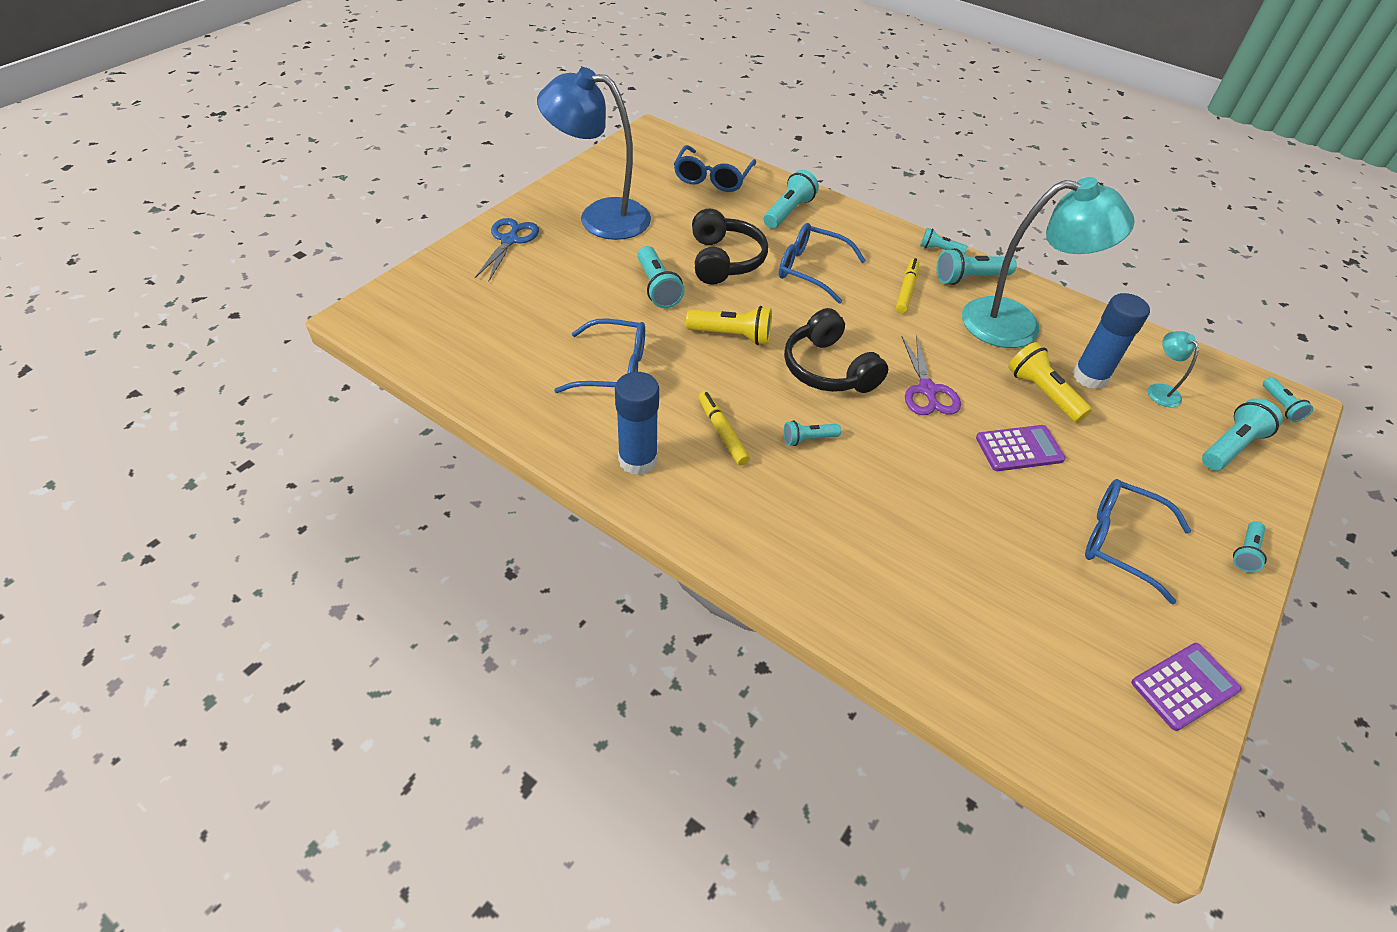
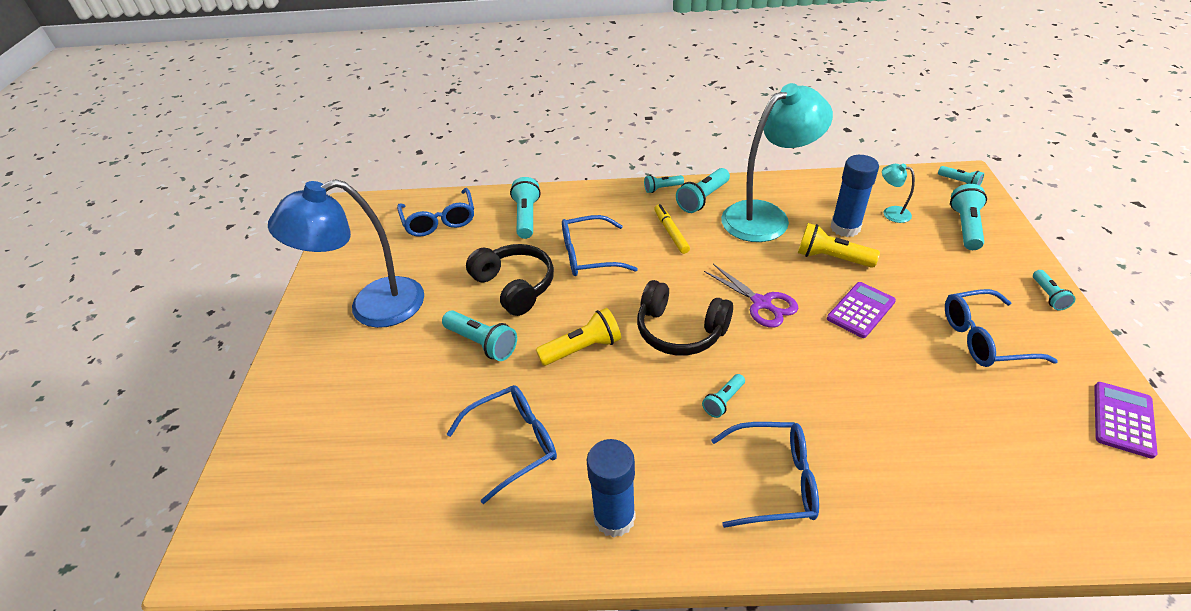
camera: 30 degrees left, 5 degrees down
blue scissors [475,218,539,282] -> none
yellow marker [698,391,750,466] -> none
none -> blue glasses [711,422,819,528]

